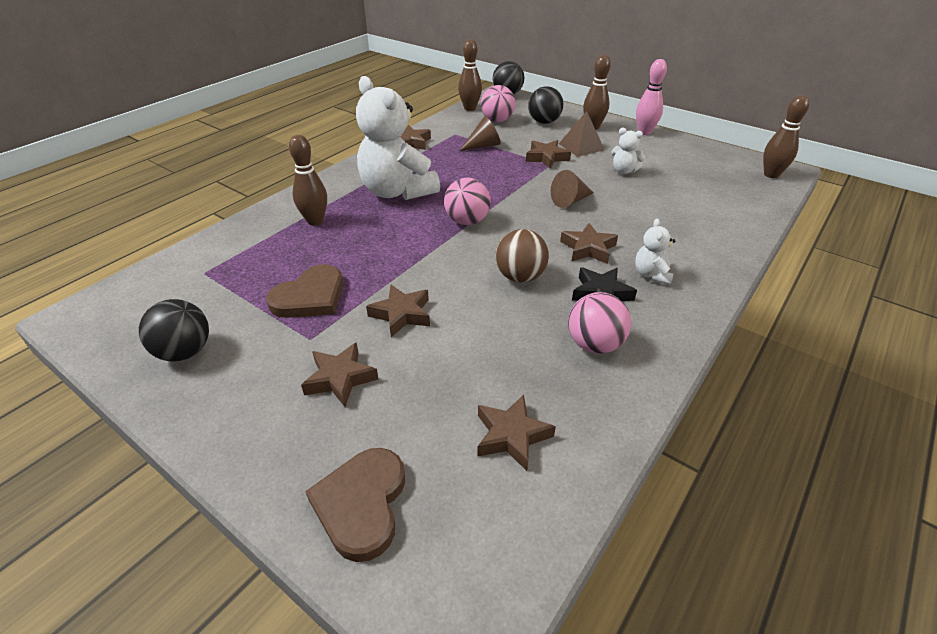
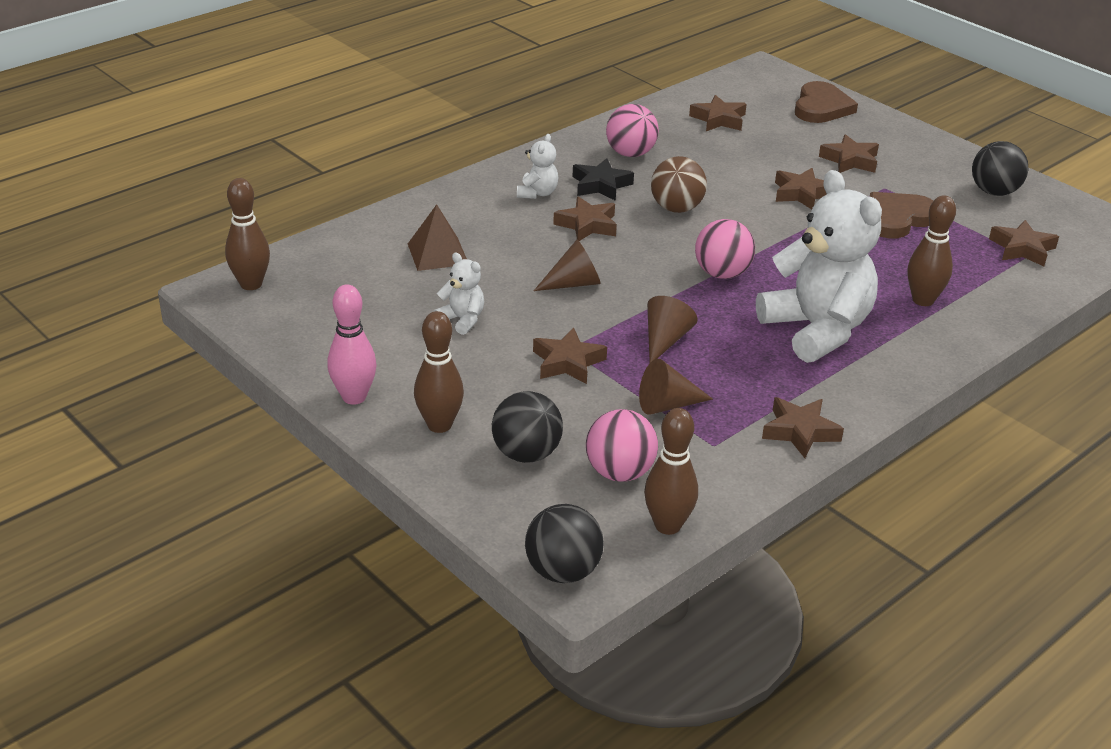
camera: 170 degrees left, 5 degrees down
brown pyramid [559,111,605,157] -> brown pyramid moved to [408,204,467,271]
none -> brown cone [647,296,698,363]
none -> brown star [989,220,1059,266]

